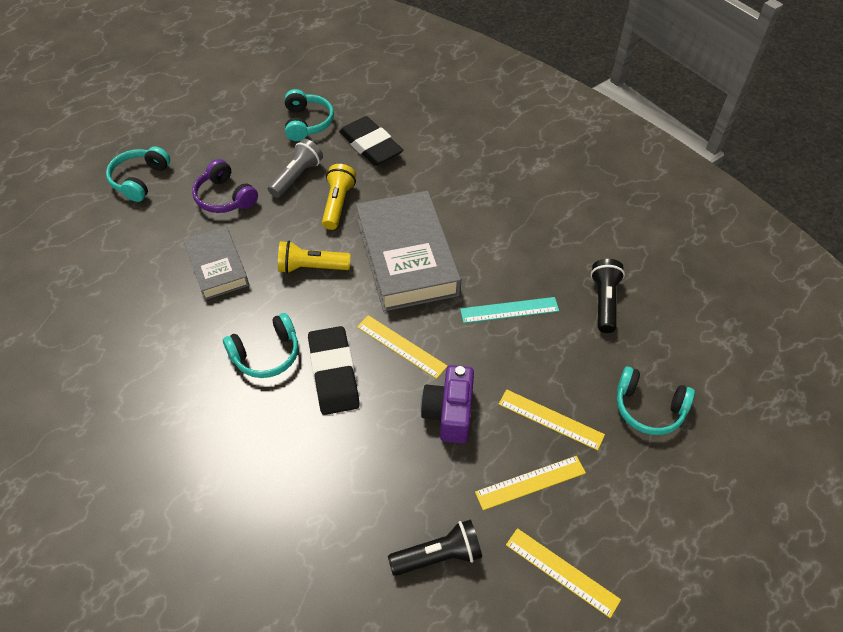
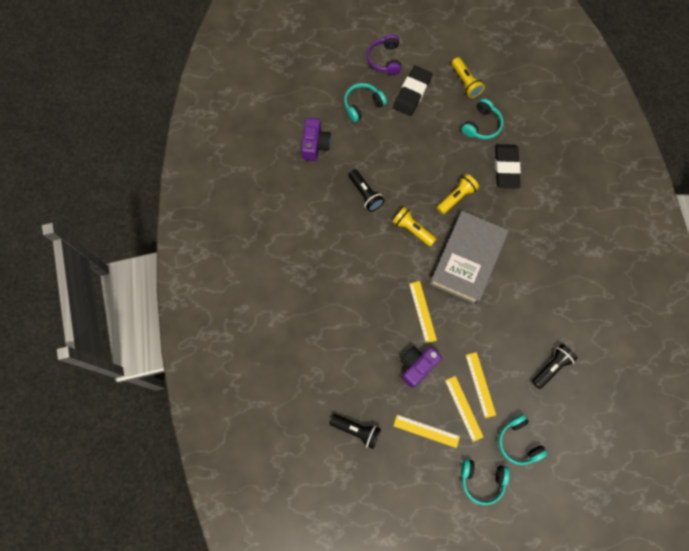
camera: 40 degrees right, 20 degrees up
grey book [183,227,249,300] -> black flashlight [348,169,384,212]
purple headphones [192,159,258,213] -> purple headphones moved to [367,34,402,75]
turquoise headphones [223,313,298,378] -> turquoise headphones moved to [461,459,510,505]
grey flashlight [268,139,323,198] -> none
black eraser [308,326,360,415] -> black eraser moved to [393,66,432,116]
turquoise ruler [460,297,559,323] -> none
yellow ruler [506,528,621,618] -> yellow ruler moved to [466,352,496,418]
none -> purple camera [301,118,331,161]
none -> yellow flashlight [452,57,485,98]

